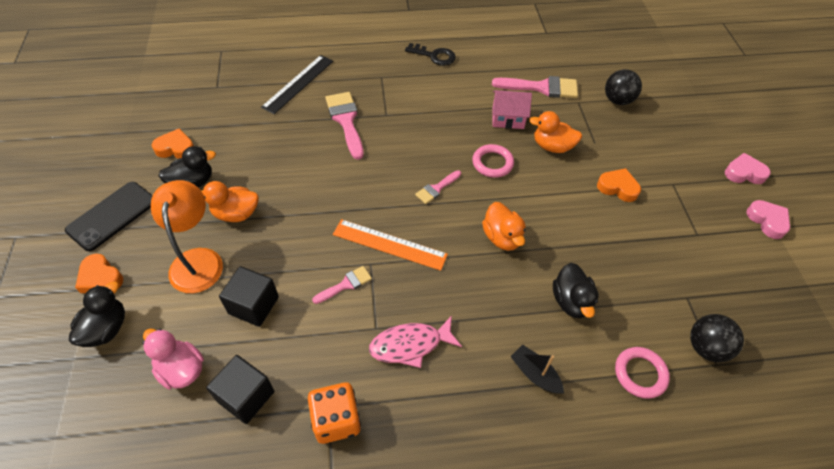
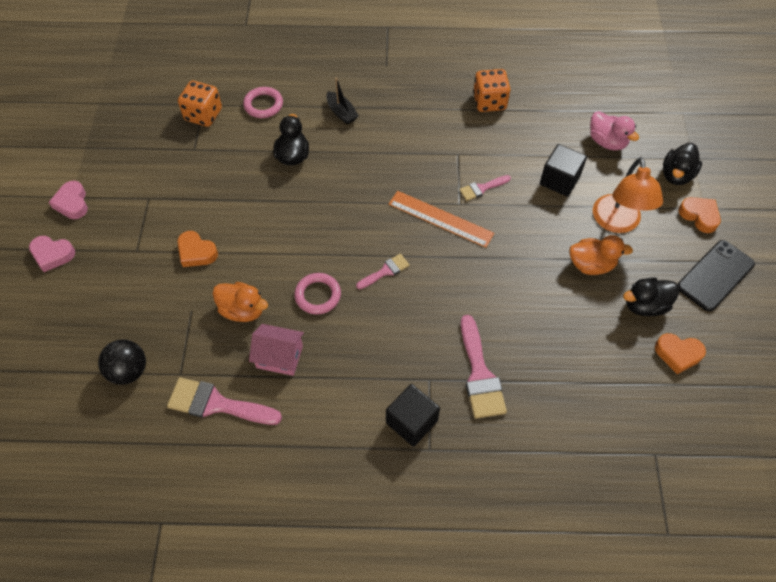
camera: 170 degrees left, 5 degrees up
black cube [206,355,274,424] -> black cube moved to [386,384,440,447]
black ruler [261,55,333,114] -> none
pink fish [369,316,462,368] -> none
black key [405,43,456,66] -> none
orange duck [482,202,526,251] -> none
black ball [690,314,744,362] -> orange dice [178,81,222,127]

